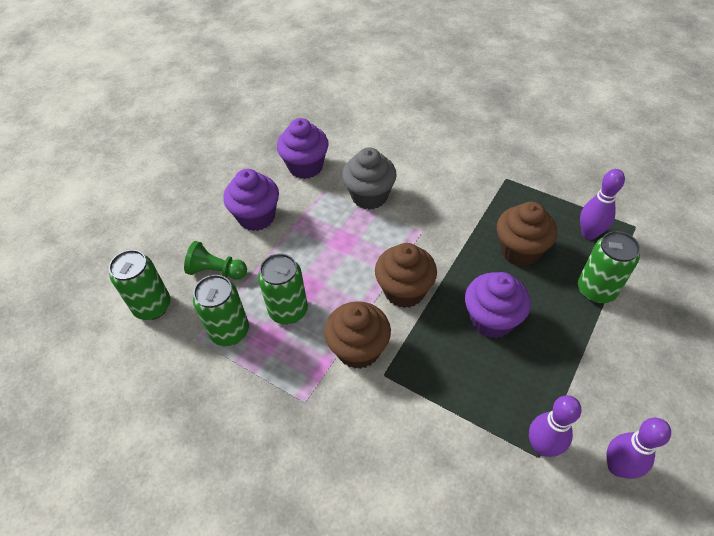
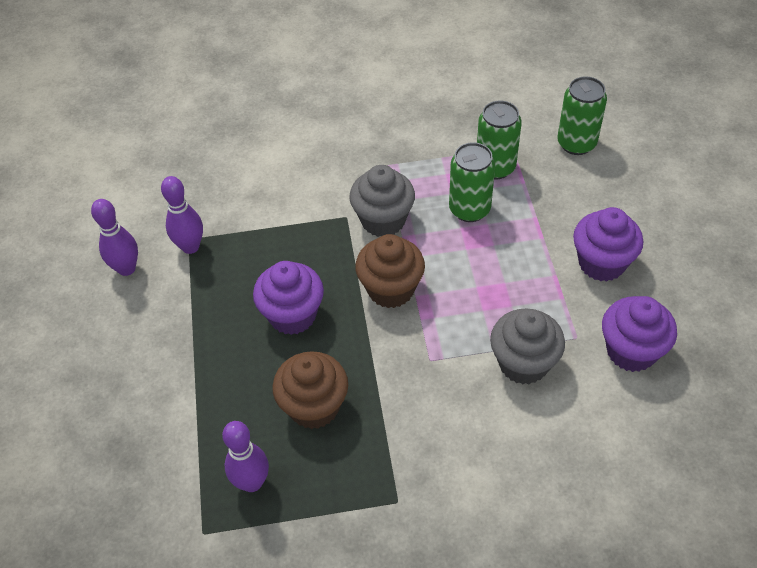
camera: 140 degrees right, 0 degrees up
green pawn [184,241,247,279] -> none
brown cupcake [324,301,391,369] -> grey cupcake [349,165,415,237]
green can [578,231,640,303] -> none

